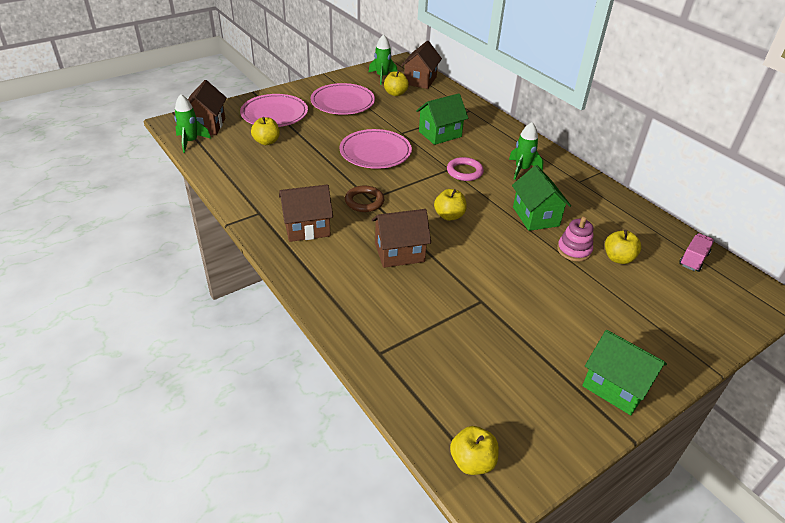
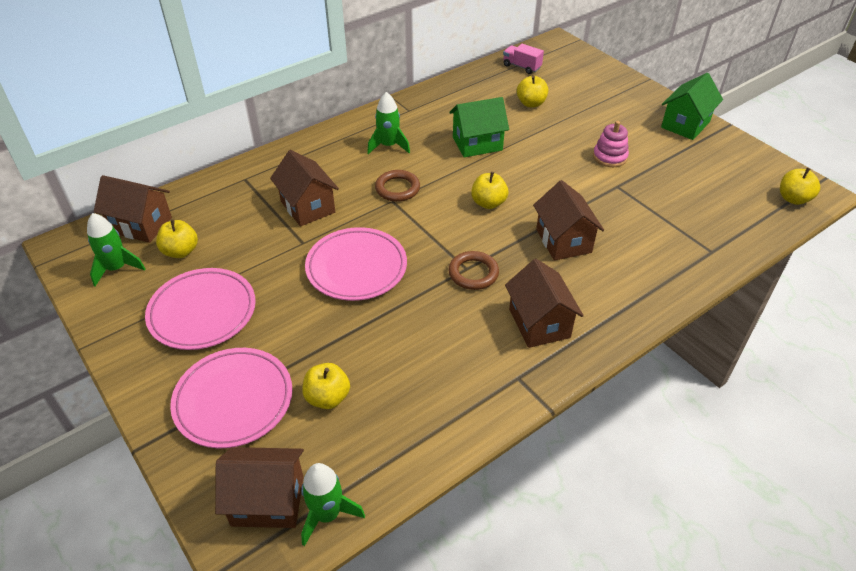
camera: 90 degrees left, 5 degrees up
green house [416,93,468,145] -> brown house [270,150,339,227]
pink ring [447,157,484,181] -> brown ring [375,170,420,202]
pink stacking toy [557,217,594,262] -> pink stacking toy moved to [593,121,629,167]

